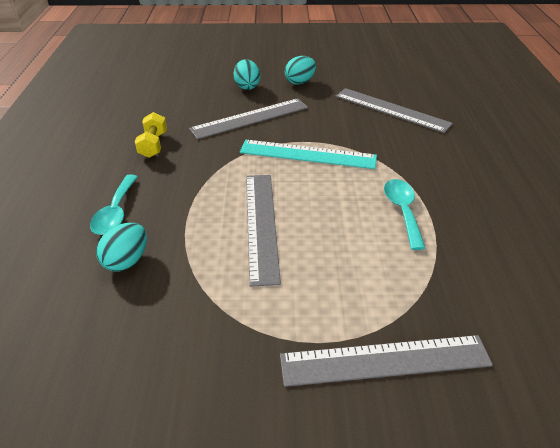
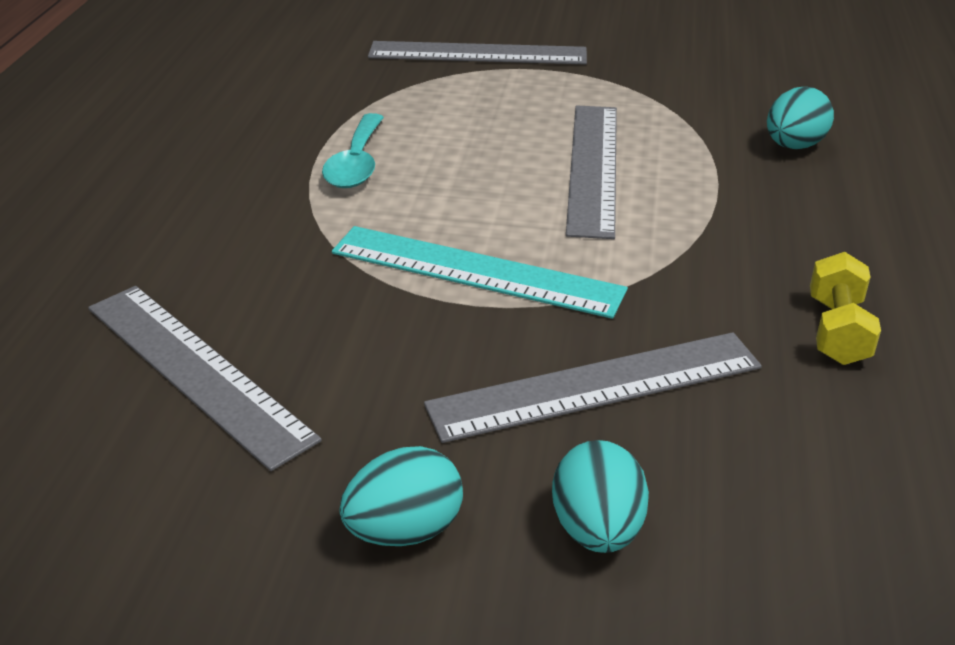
camera: 170 degrees left, 5 degrees down
turquoise spoon [90,174,138,235] -> none

